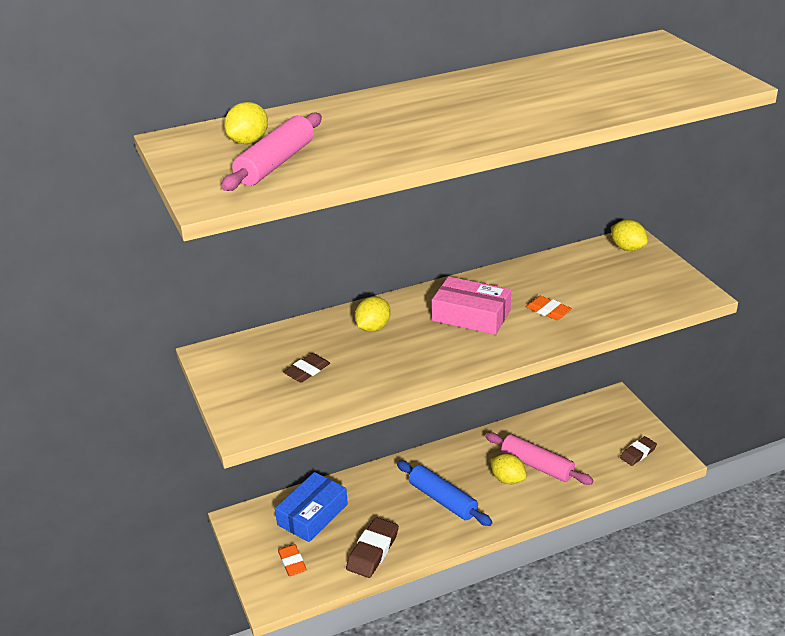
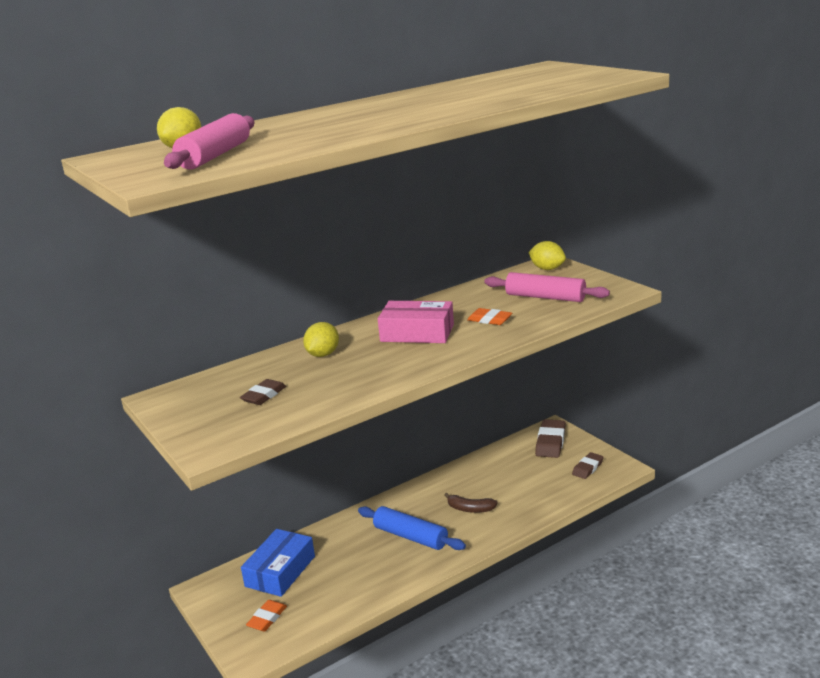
camera: 10 degrees left, 10 degrees down
orange eraser [278,544,307,576] -> orange eraser turned 60 degrees clockwise [246,600,287,632]
brown eraser [346,517,399,578] -> brown eraser moved to [535,419,566,458]
pink rolling pin [485,432,594,485] -> pink rolling pin moved to [484,272,610,302]
yellow lemon [490,453,526,484] -> brown banana [445,493,497,513]

